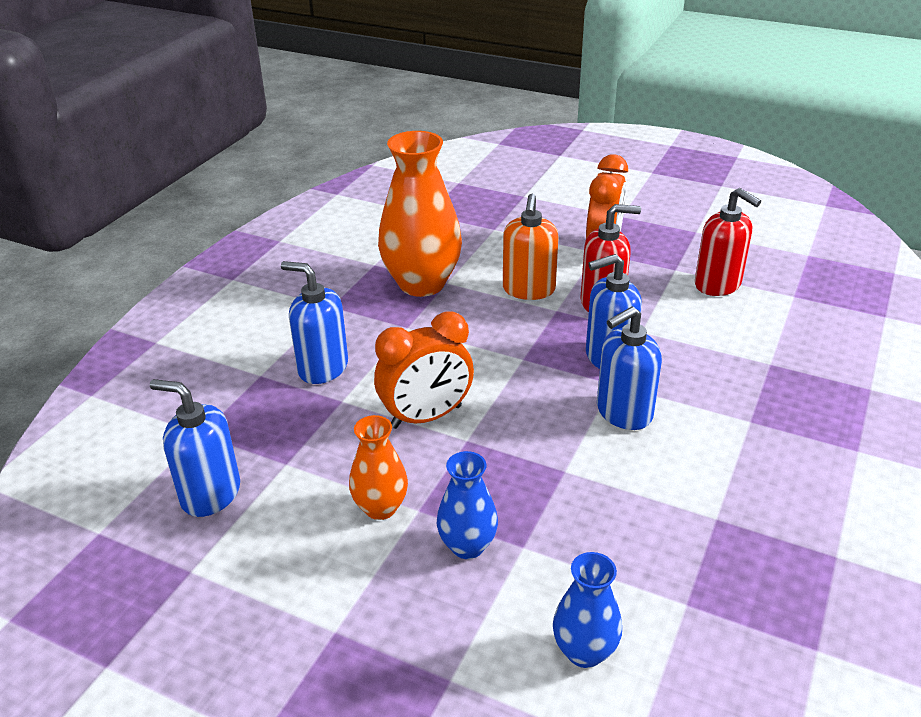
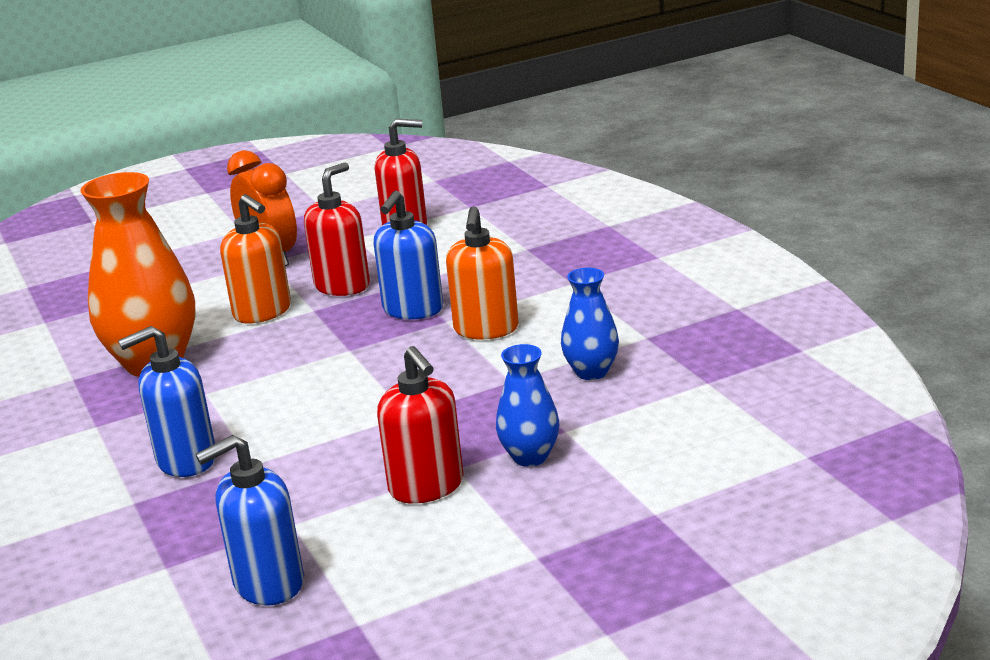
camera: 50 degrees left, 10 degrees down
orange vase [349,415,408,520] -> red soap dispenser [377,346,464,504]
orange clock [374,312,474,429] -> none
blue vase [553,552,622,668] -> blue vase moved to [561,268,619,380]
blue soap dispenser [597,307,662,430] -> orange soap dispenser [446,206,519,339]

